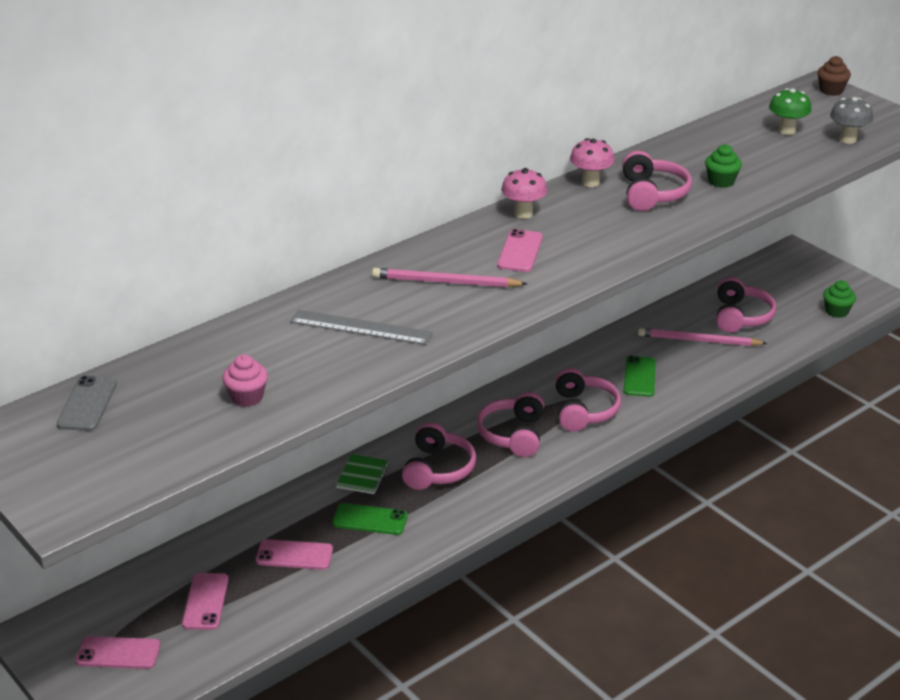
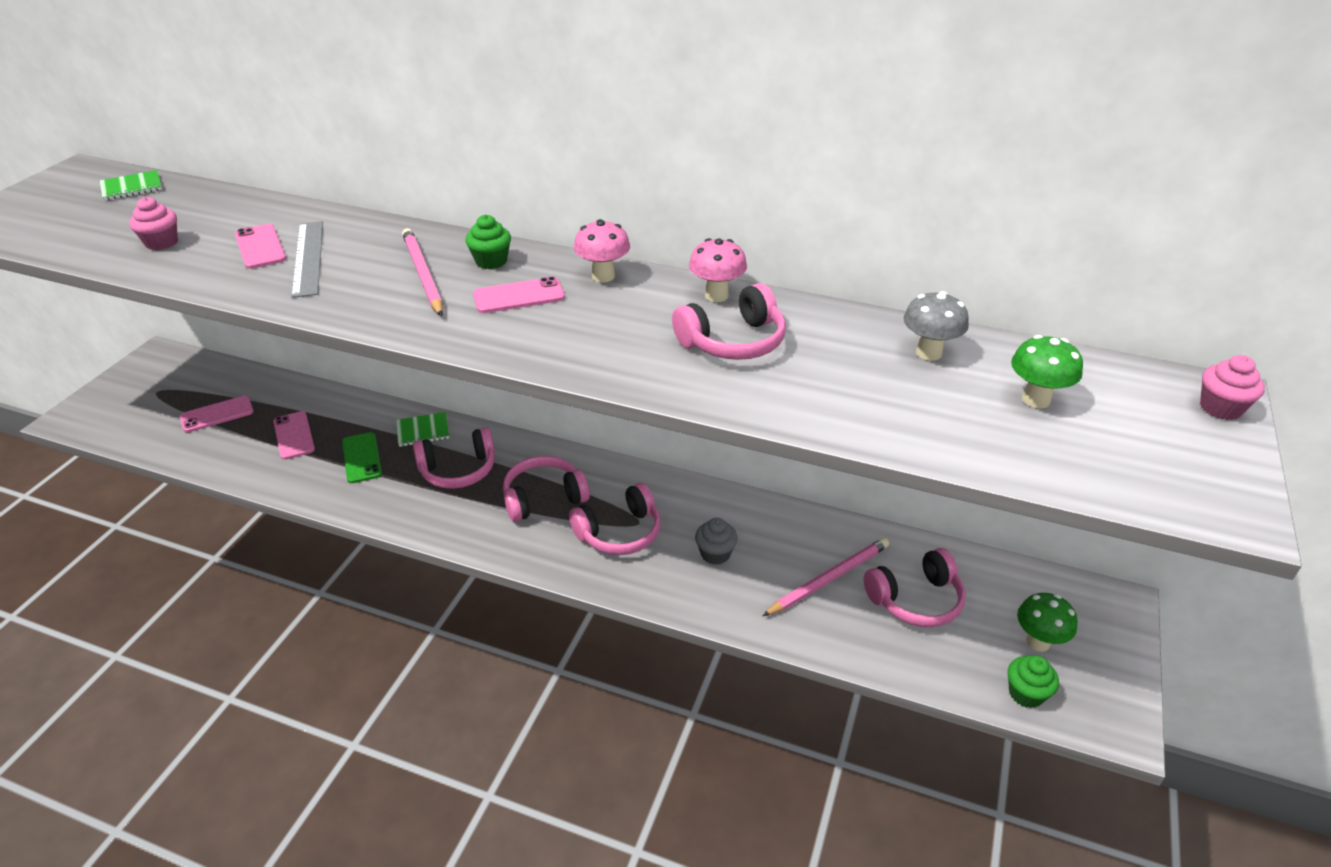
camera: 60 degrees right, 5 degrees up
grey phone [57,376,117,431] -> green notebook [100,170,162,201]
pink phone [75,636,160,669] -> pink phone moved to [235,224,286,269]
green phone [624,356,656,397] -> grey cupcake [695,518,738,565]
pink pencil [638,328,768,346] -> pink pencil turned 75 degrees clockwise [763,538,889,616]
green cupcake [705,144,742,188] -> green cupcake moved to [466,214,511,269]
brown cupcake [817,56,851,96] -> pink cupcake [1200,355,1265,420]
grey mushroom [830,97,873,144] -> grey mushroom moved to [903,291,969,361]
none -> green mushroom [1017,593,1078,652]

